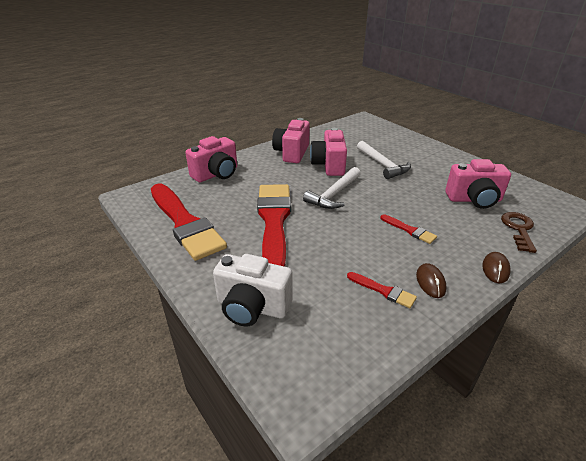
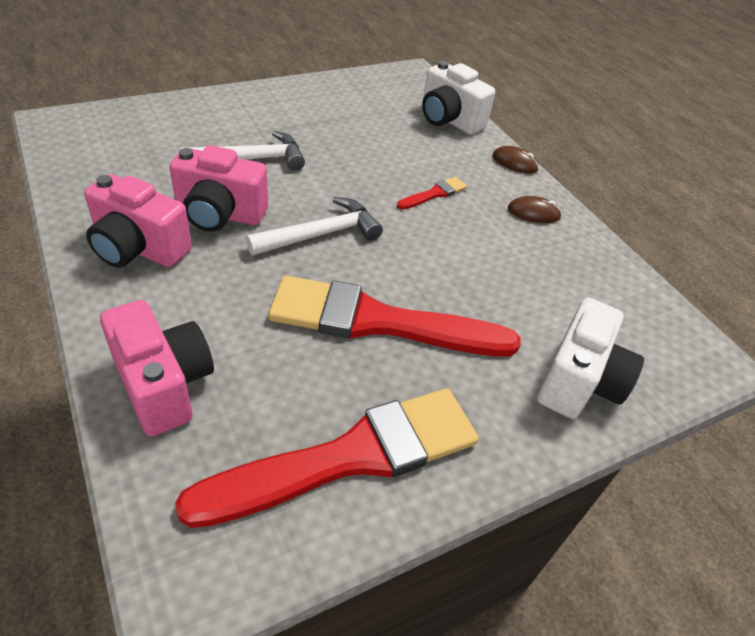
camera: 85 degrees left, 10 degrees up
white hammer [303,167,361,209] -> white hammer turned 75 degrees counterclockwise [246,197,383,256]
red brush [347,272,417,308] -> none
pink camera [445,159,511,209] -> none
brown key [501,212,537,253] -> white camera [422,61,495,135]

